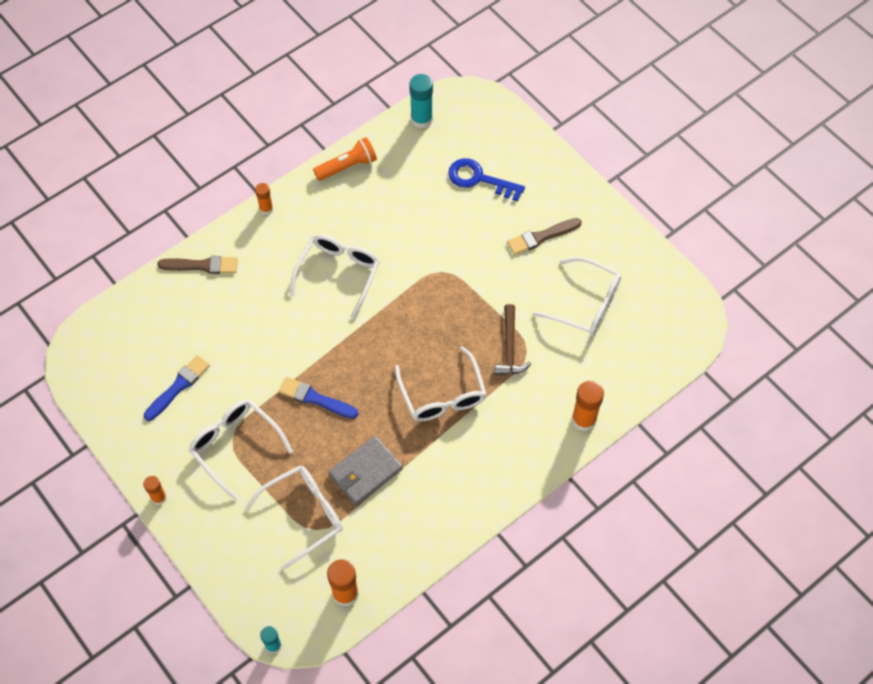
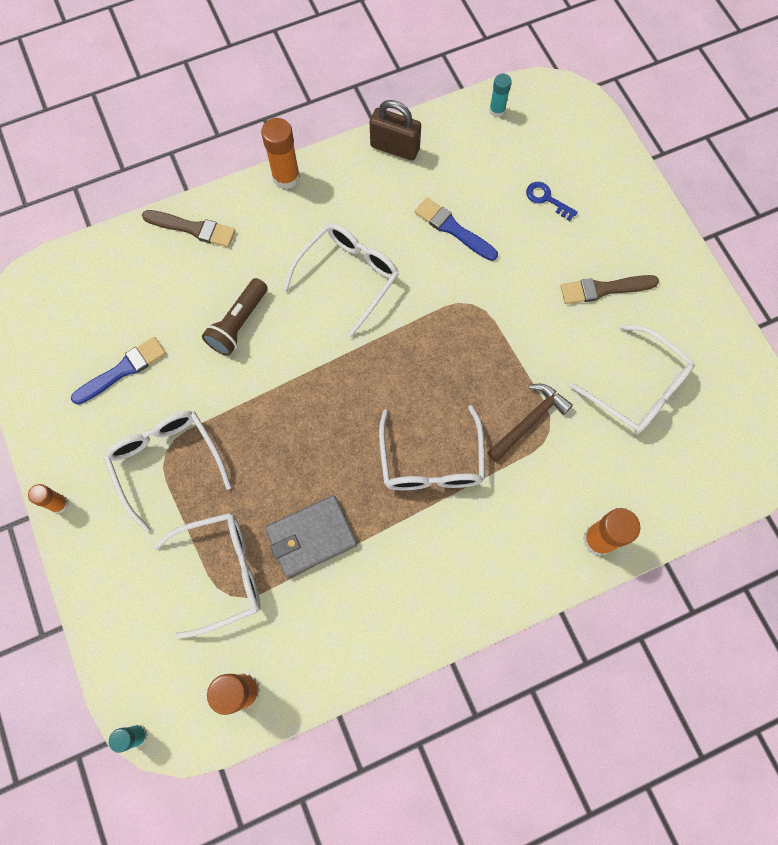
camera: 15 degrees right, 10 degrees up
orange glue stick [255,183,273,215] -> orange glue stick [261,118,300,189], size x1.66
blue brush [278,377,358,419] -> blue brush moved to [414,197,498,261]
orange flashlight [313,137,377,181] -> brown padlock [370,100,421,161]
turquoise glue stick [409,74,433,128] -> turquoise glue stick [489,74,512,117], size x0.60
blue key [448,158,525,201] -> blue key [526,182,578,221], size x0.58
brown hammer [495,304,531,375] -> brown hammer turned 150 degrees counterclockwise [487,384,573,462]
none -> brown flashlight [202,278,268,356]

